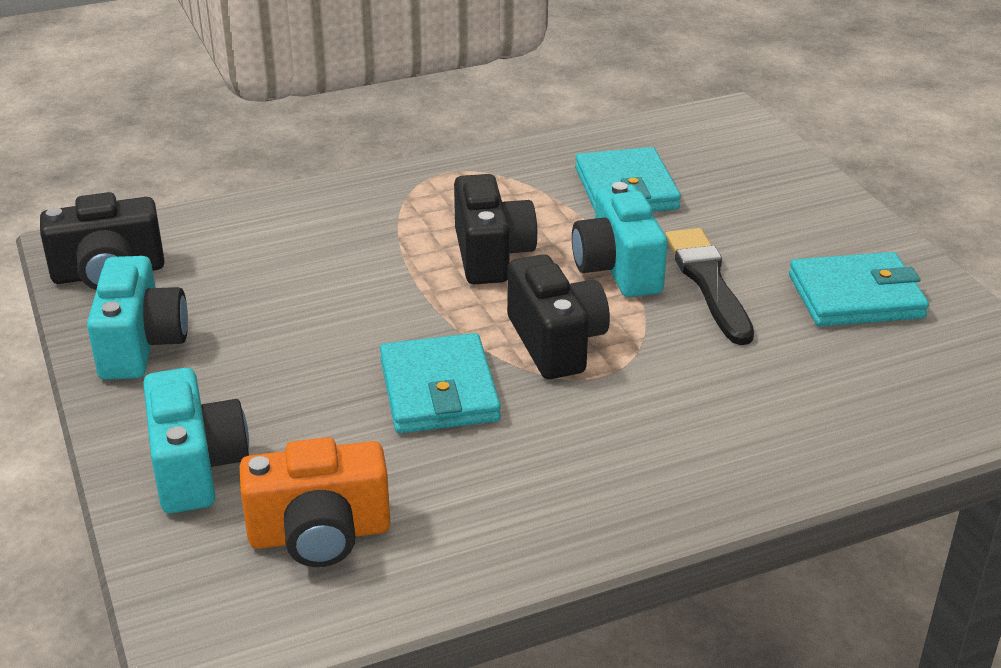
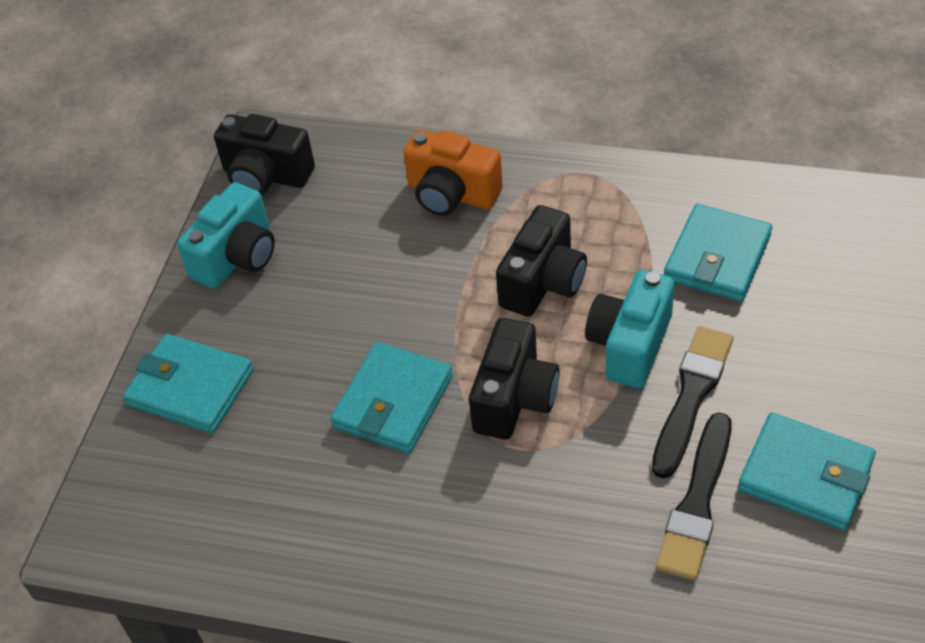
camera: 40 degrees right, 15 degrees up
turquoise camera [143,368,249,514] -> turquoise wallet [123,334,254,434]
orange camera [240,437,390,567] -> orange camera moved to [403,129,503,216]
none -> black brush [656,412,732,580]

